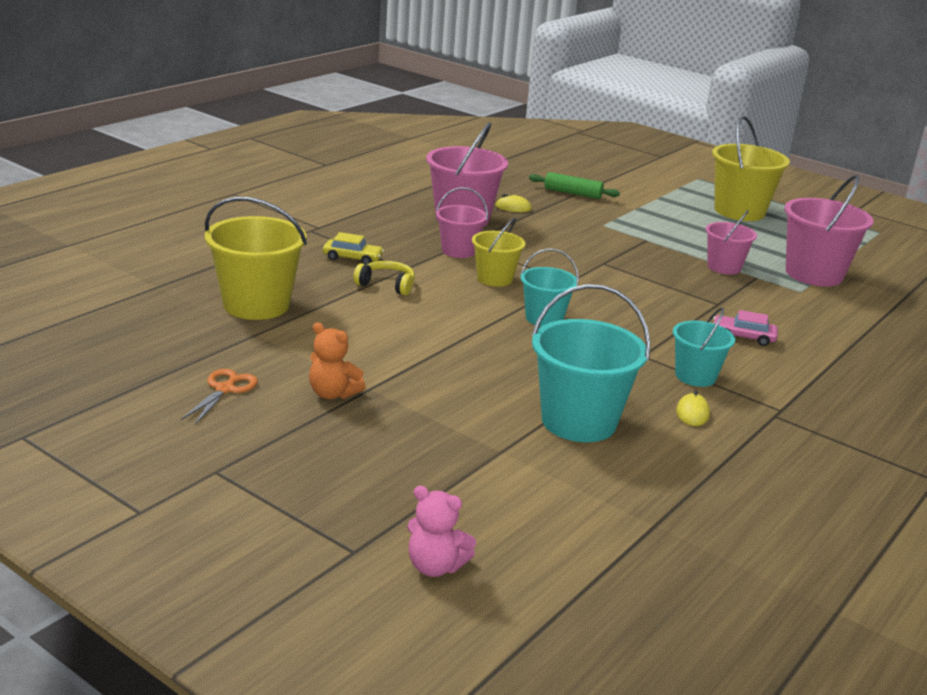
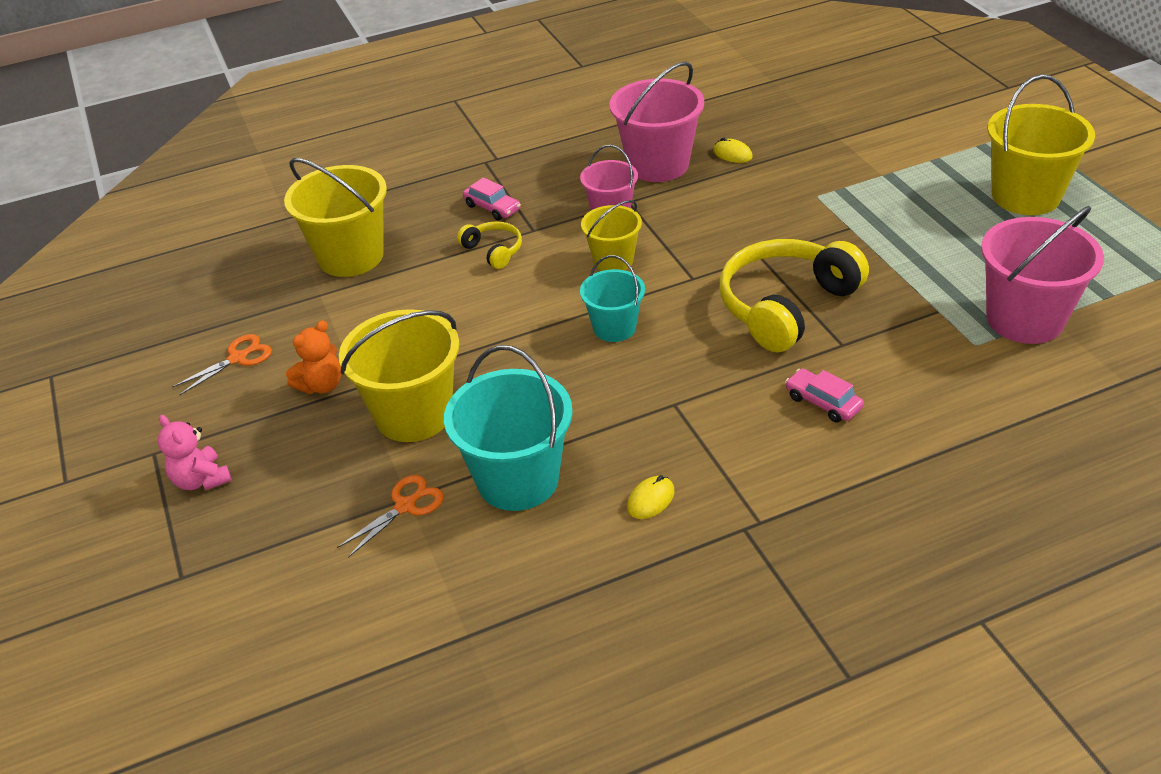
camera: 35 degrees right, 15 degrees up
orange teddy bear [309,323,366,399] -> orange teddy bear turned 105 degrees counterclockwise [286,320,341,394]
yellow car [323,232,384,265] -> pink car [463,177,521,220]
pink teddy bear [407,486,476,577] -> pink teddy bear moved to [158,415,232,490]
green rolling pin [529,172,620,199] -> none
turquoise bucket [673,307,735,387] -> none
pink bucket [706,210,757,275] -> none
none -> orange scissors [337,475,444,558]
none -> yellow bucket [339,309,459,442]
none -> yellow headphones [720,239,869,352]

